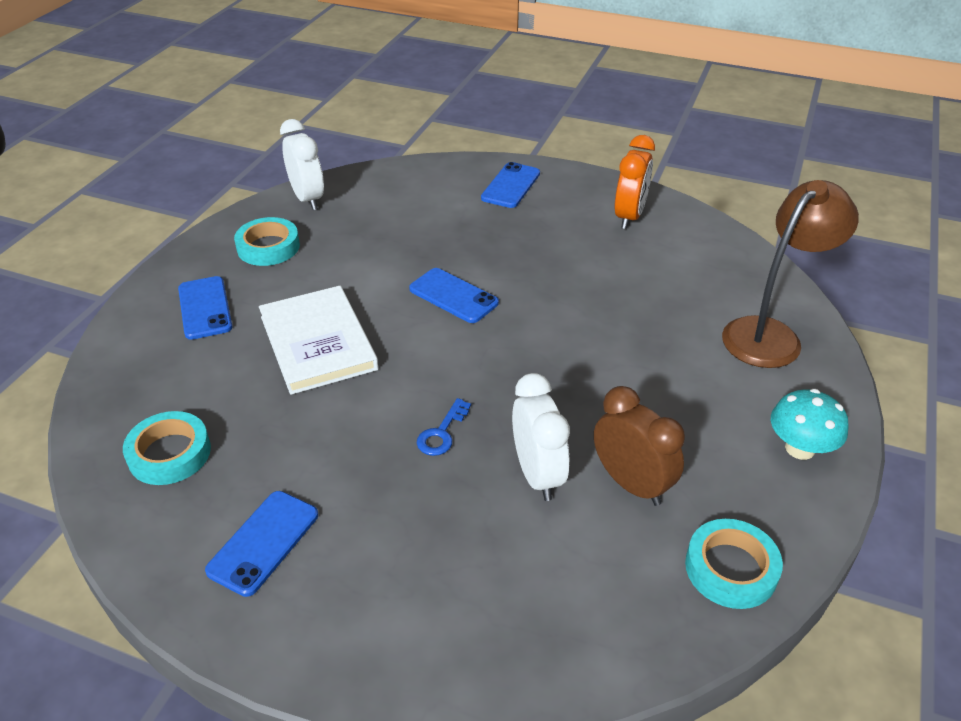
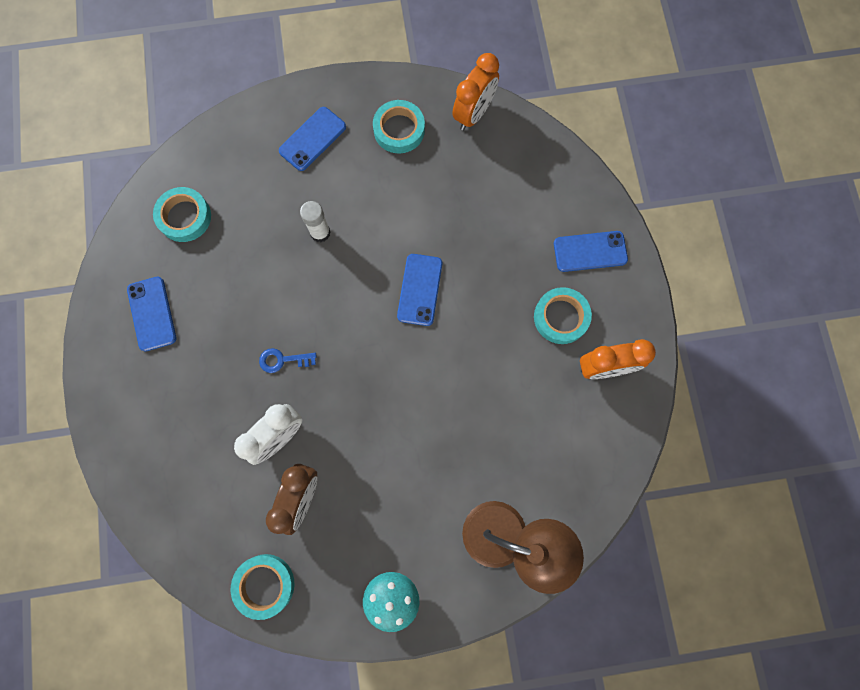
camera: 60 degrees right, 35 degrees up
blue phone [205,491,318,597] -> blue phone turned 75 degrees clockwise [127,277,176,351]
white book [259,286,378,395] -> white glue stick [300,201,330,242]
white clock [280,119,324,210] -> orange clock [452,53,499,131]
none -> turquoise tape [534,287,592,344]

